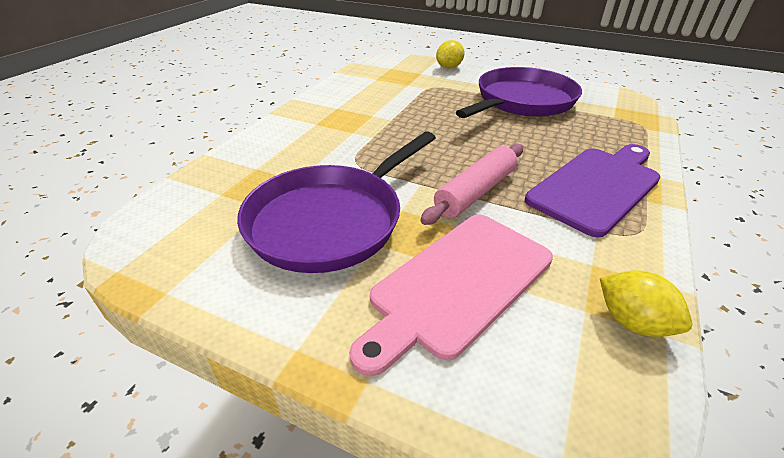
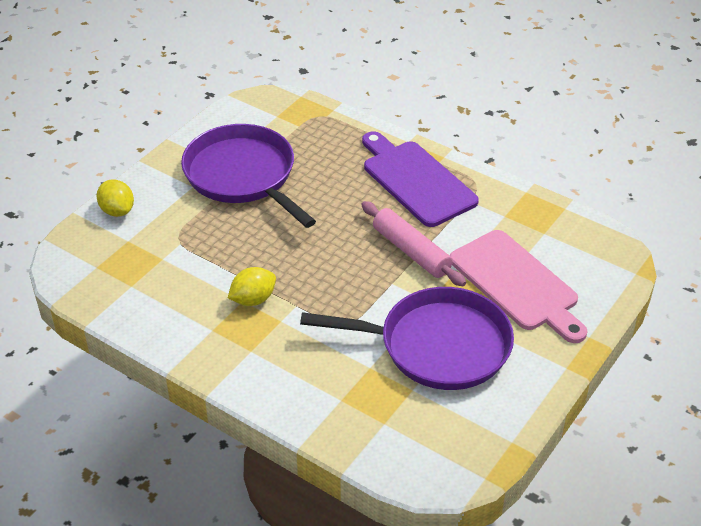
camera: 80 degrees left, 5 degrees up
purple pan [237,131,436,273] -> purple pan turned 45 degrees counterclockwise [300,287,514,390]
yellow lemon [600,270,692,337] -> yellow lemon moved to [228,267,276,306]

